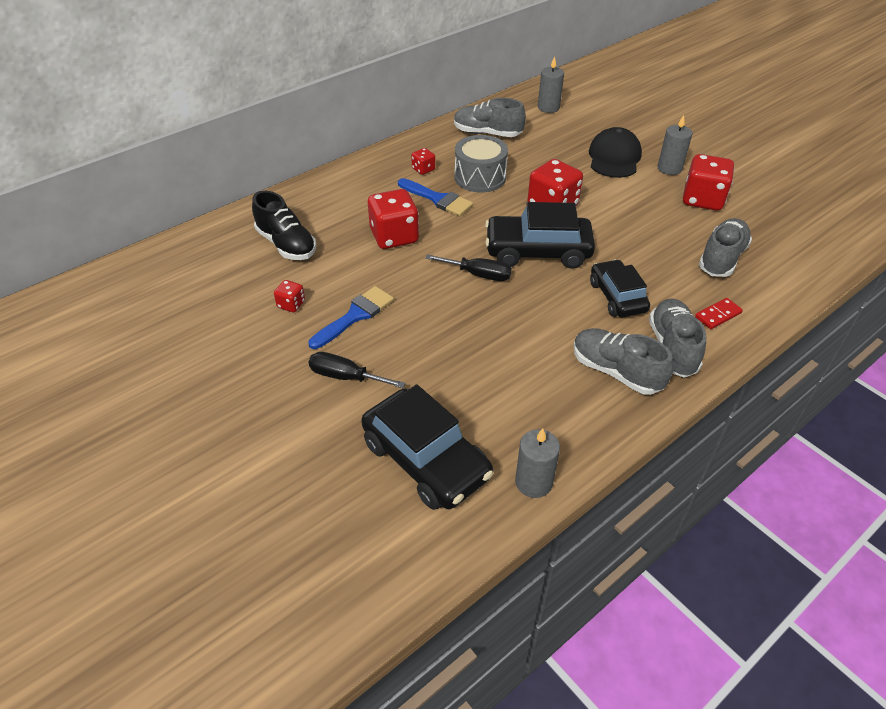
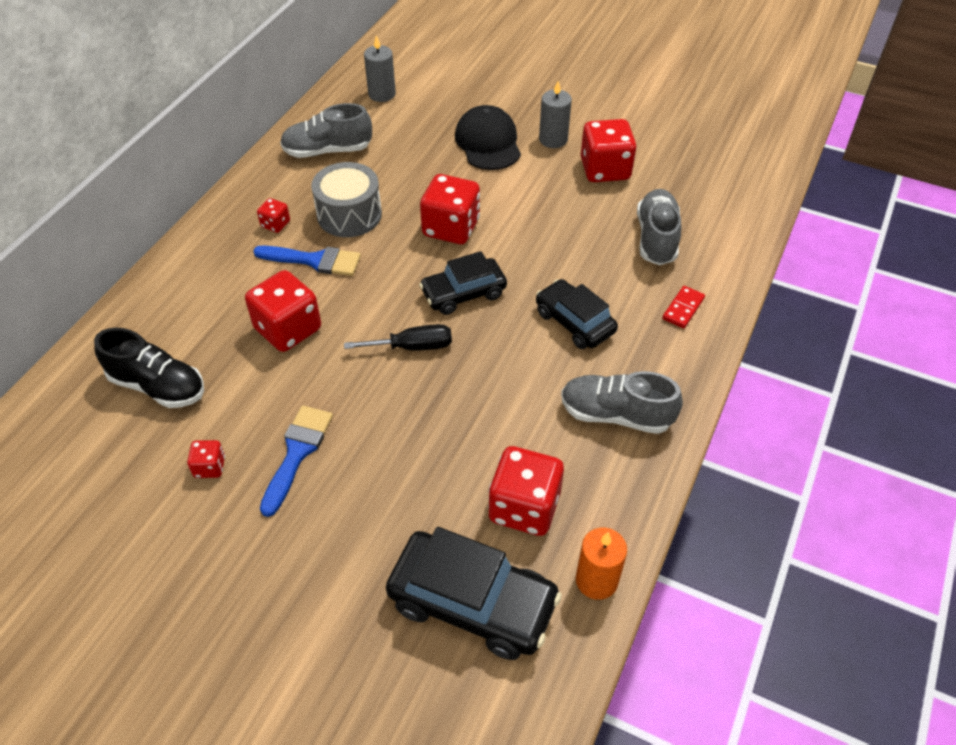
camera: 25 degrees left, 5 degrees up
black screwdriver [308,352,405,388] -> none
black car [485,202,595,269] -> black car [419,251,507,315], size x0.65
grey candle [515,428,560,498] -> orange candle [576,528,627,600]
grey shoe [649,298,706,378] -> none
none -> red dice [488,446,564,536]

